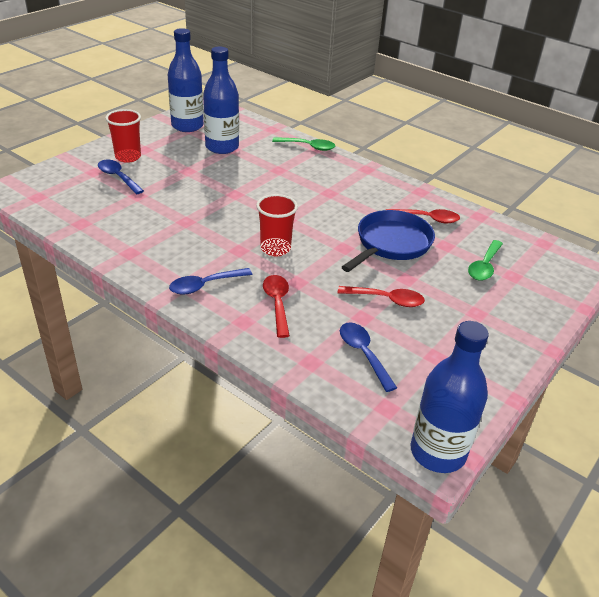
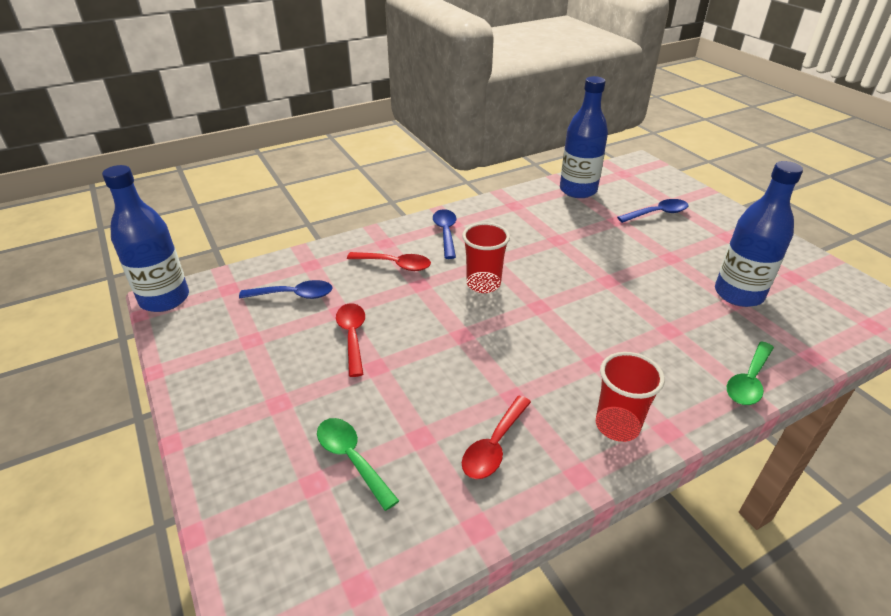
camera: 115 degrees right, 0 degrees up
red cup [105,109,141,163] -> red cup moved to [596,352,665,442]
blue bottle [168,28,204,132] -> blue bottle moved to [560,76,608,198]
red spoon [337,286,425,307] -> red spoon turned 135 degrees clockwise [336,303,365,377]
blue pan [342,210,435,272] -> none

